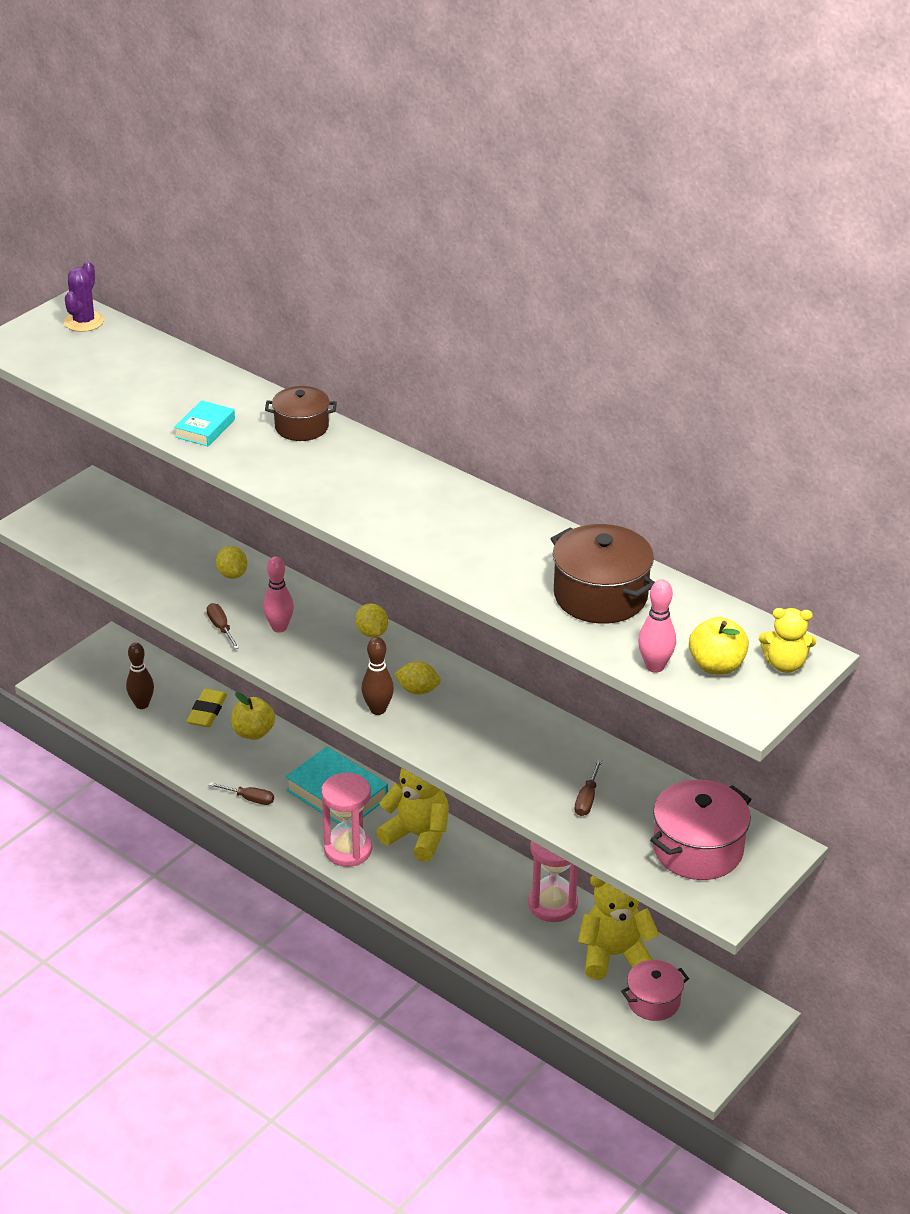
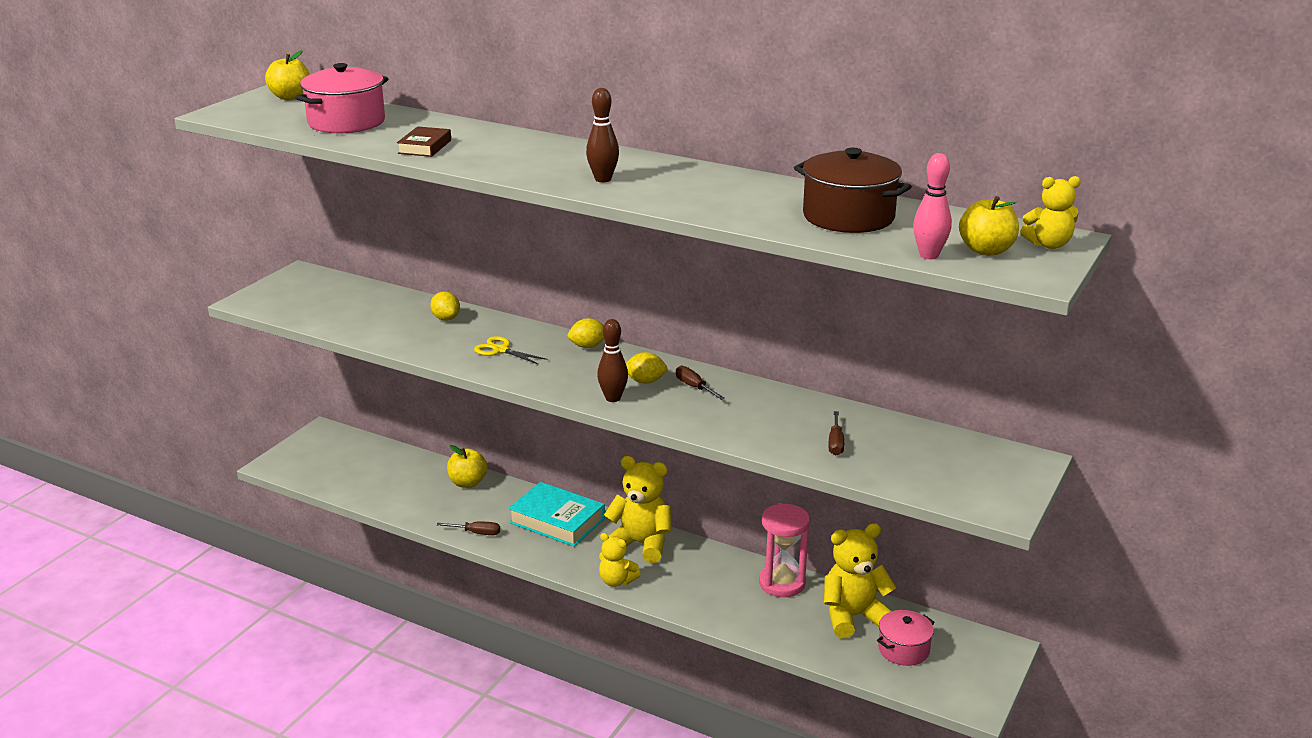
camera: 10 degrees left, 10 degrees down
purple cactus [64,261,104,332] -> yellow apple [265,50,310,100]
brown bowling pin [126,643,154,709] -> brown bowling pin moved to [586,88,619,182]
turquoise book [174,400,235,446] -> brown book [397,126,451,157]
yellow eraser [187,689,227,727] -> none
brown screwdriver [207,603,240,649] -> brown screwdriver moved to [676,366,724,400]
pink bowling pin [263,556,294,633] -> yellow scissors [474,336,548,365]
brown pot [265,386,337,441] -> none
pink hourglass [321,773,372,867] -> none
yellow lemon [356,603,388,638] -> yellow lemon turned 75 degrees counterclockwise [567,318,604,348]
pink pot [650,780,751,880] -> pink pot moved to [295,63,388,133]
none -> yellow teddy bear [599,533,641,587]

